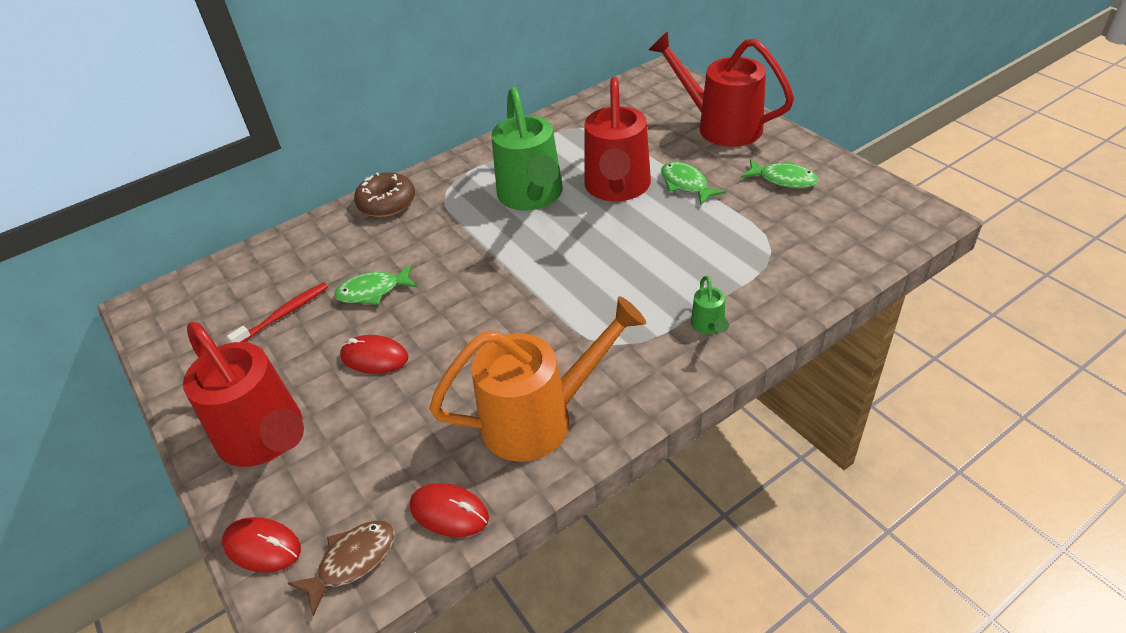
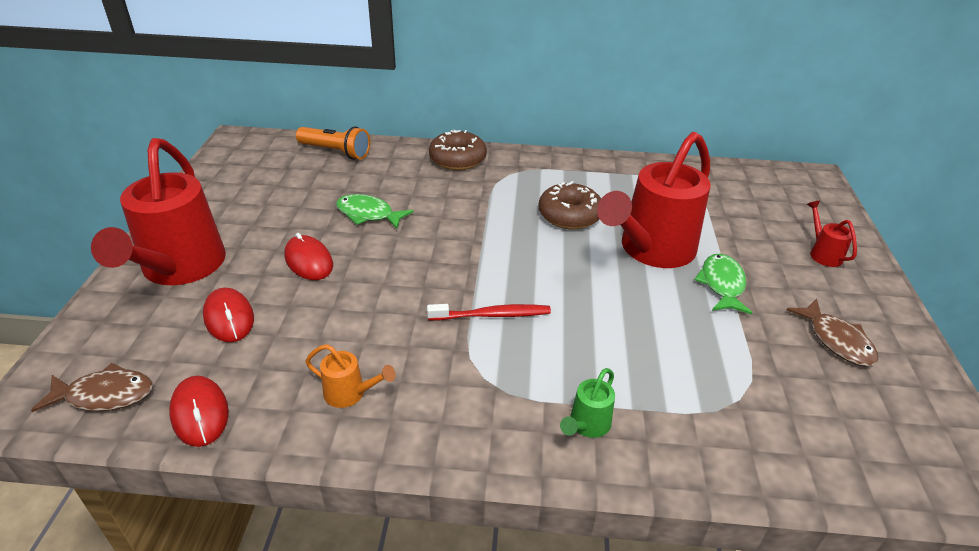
camera: 35 degrees right, 5 degrees down
red mouse [222,517,301,573] -> red mouse moved to [203,288,254,342]
red toothbrush [227,282,328,343] -> red toothbrush moved to [427,304,551,320]
orange watering can [429,296,646,462] -> orange watering can [305,344,396,408], size x0.41
green watering can [491,87,563,211] -> brown donut [538,181,601,229]
red watering can [649,31,794,147] -> red watering can [807,201,857,267], size x0.41
green fish [741,159,819,188] -> brown fish [786,299,878,366]
none -> orange flashlight [296,126,370,160]

